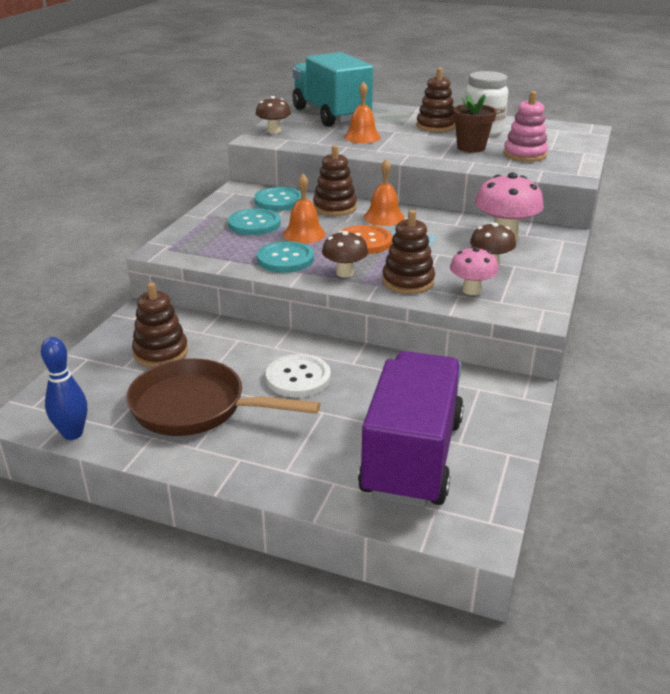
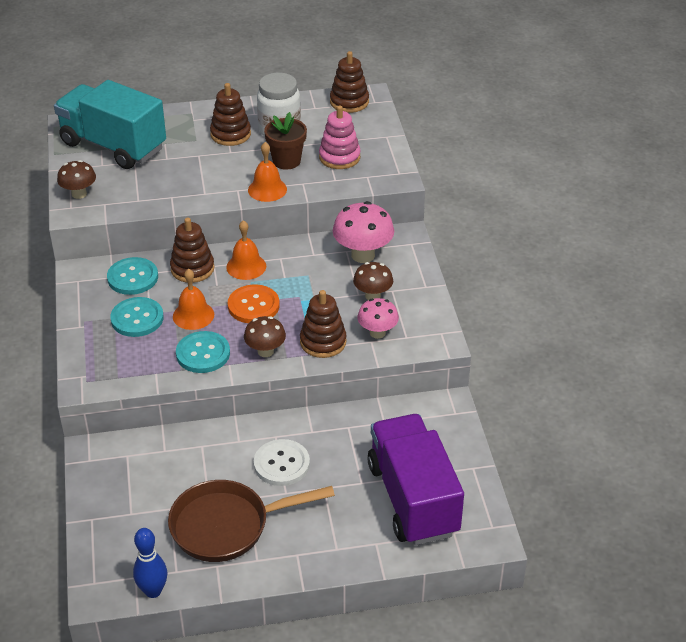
camera: 30 degrees left, 10 degrees up
brown stacking toy [132,282,188,367] -> brown stacking toy moved to [330,51,369,113]
orange bell [344,81,381,143] -> orange bell moved to [248,142,287,202]

